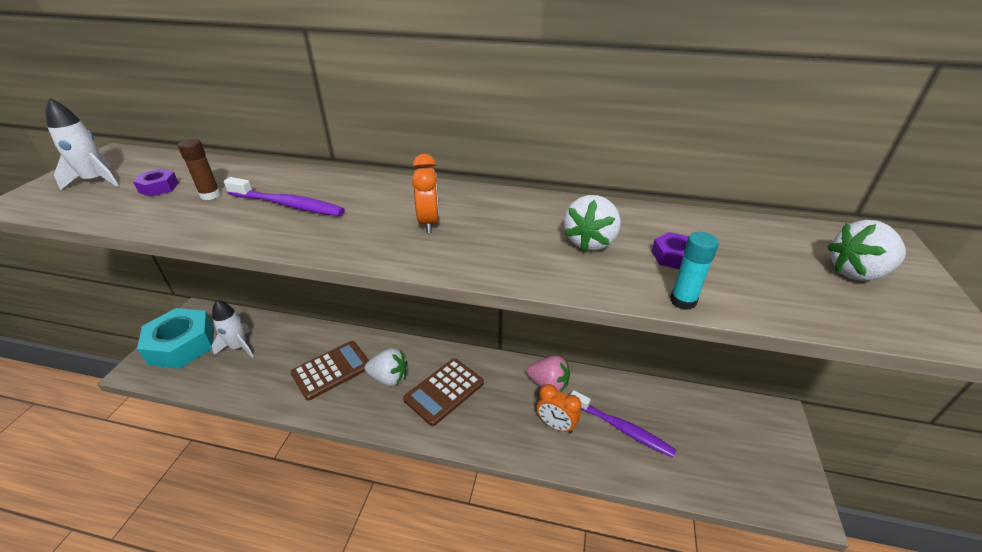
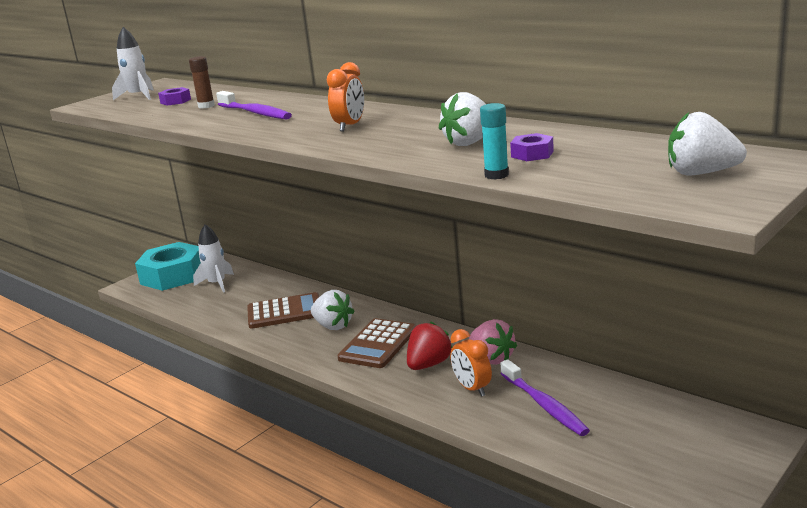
camera: 30 degrees right, 15 degrees down
brown calculator [403,358,484,426] -> brown calculator turned 45 degrees counterclockwise [337,318,416,368]
none -> red strawberry [407,322,452,370]

